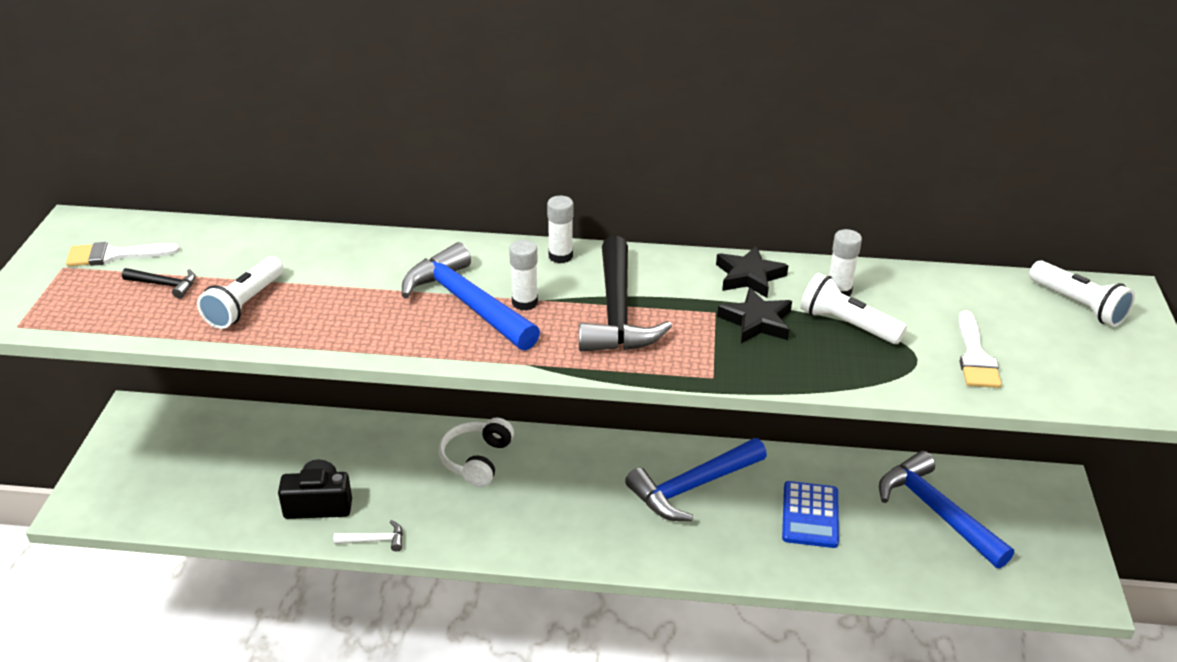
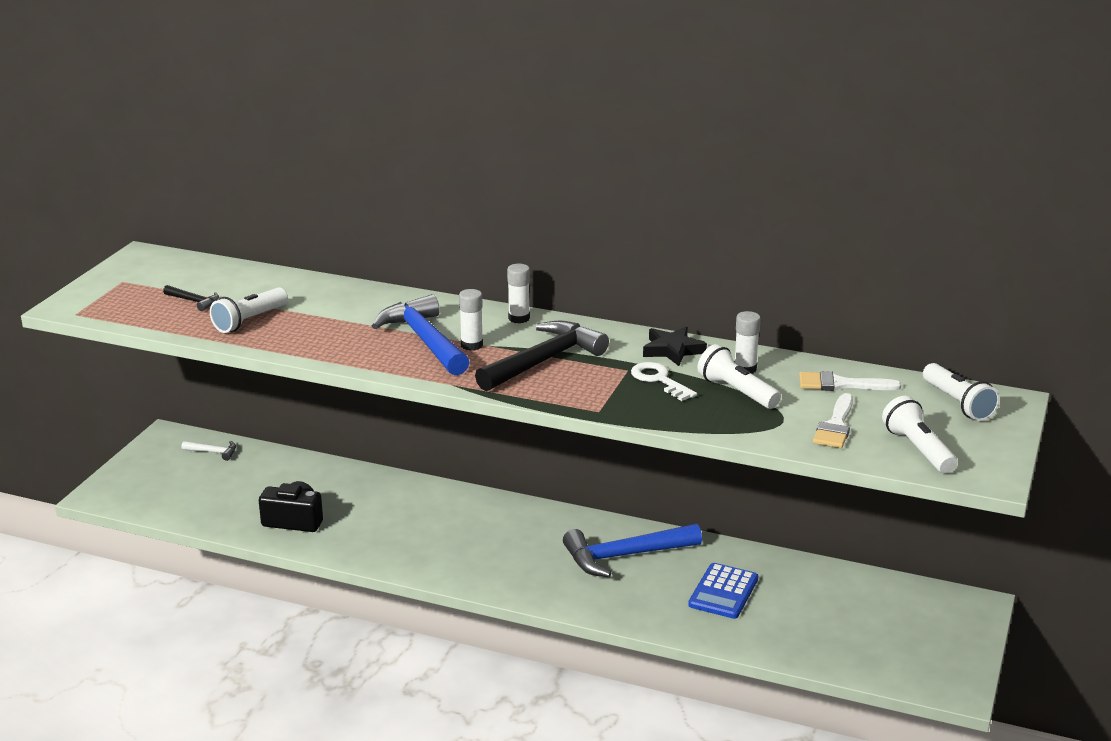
camera: 15 degrees right, 10 degrees down
white brush [66,242,180,266] -> white brush moved to [799,371,901,391]
white hammer [334,520,403,551] -> white hammer moved to [182,441,236,461]
white headphones [439,418,514,487] -> none
black hammer [579,236,672,352] -> black hammer turned 150 degrees counterclockwise [475,321,609,391]
black star [717,287,792,343] -> white key [631,362,697,401]
blue hammer [879,451,1014,569] -> none
none -> white flashlight [882,396,957,473]

